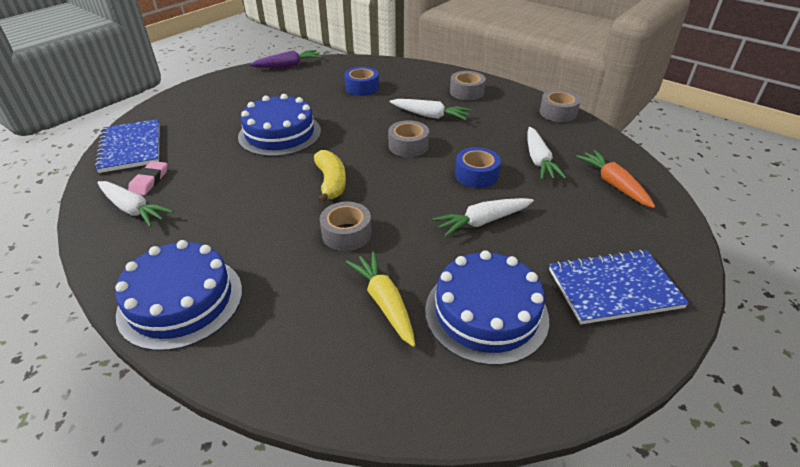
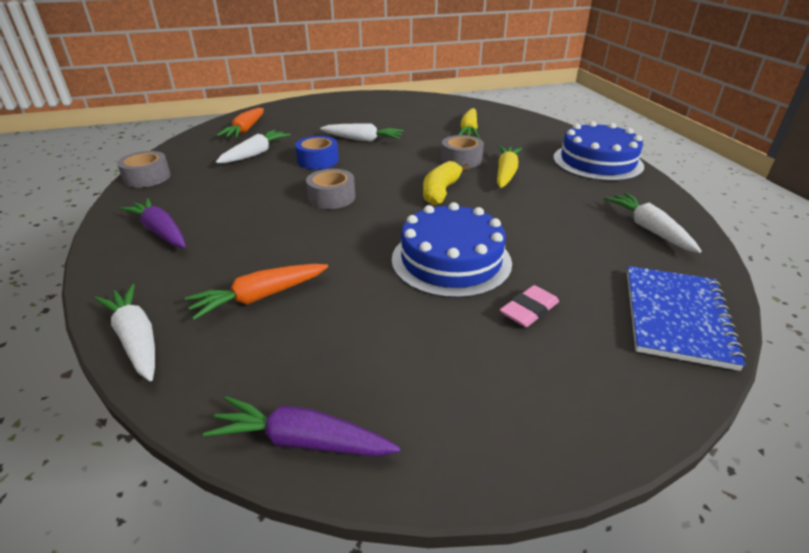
camera: 145 degrees left, 5 degrees down
pink eraser [128,161,167,195] -> pink eraser moved to [500,285,559,327]
blue tape [344,67,379,96] -> orange carrot [185,264,328,320]
white carrot [390,99,471,120] -> white carrot moved to [94,284,155,381]
blue cake [425,250,549,365] -> none
grey tape [450,71,486,100] -> purple carrot [120,198,186,248]
blue notebook [549,250,689,324] -> none
none -> yellow carrot [497,146,522,188]

